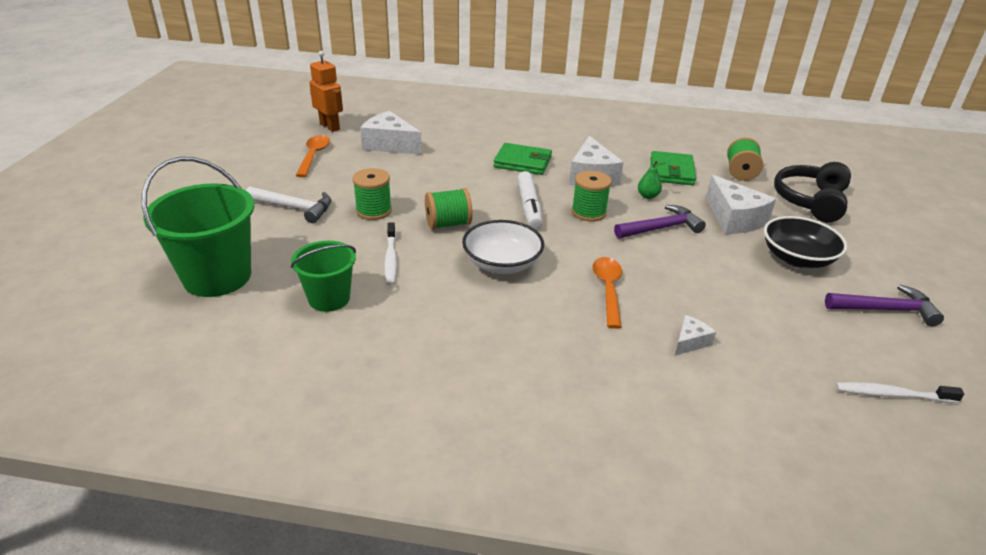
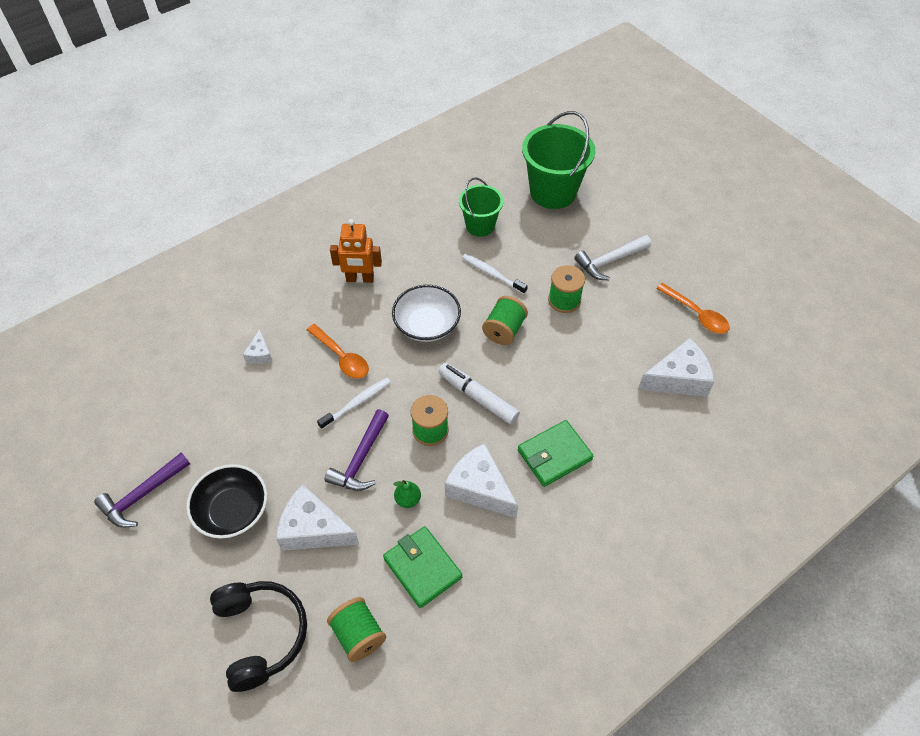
camera: 135 degrees right, 20 degrees up
orange robot [309,51,343,132] -> orange robot moved to [330,219,382,283]
white toothbrush [836,382,964,403] -> white toothbrush moved to [317,378,391,430]

